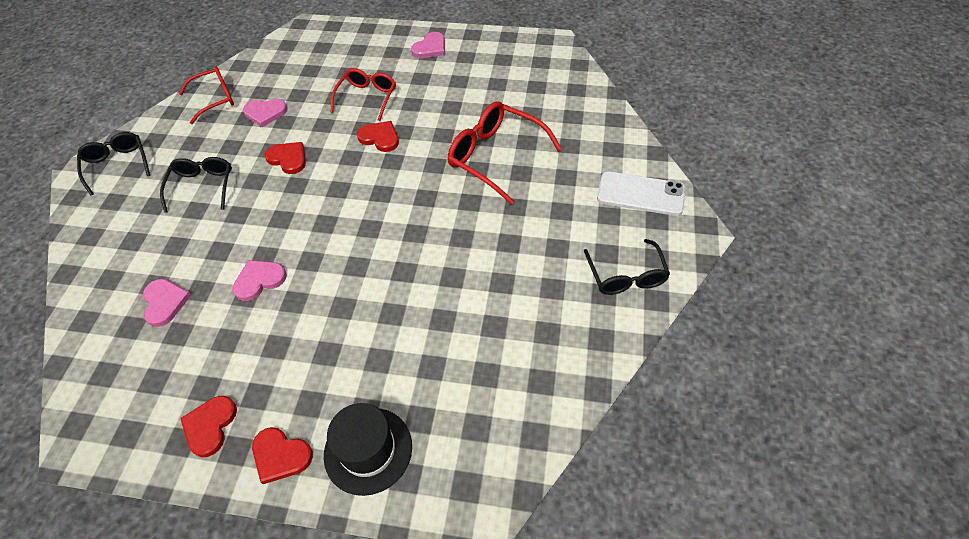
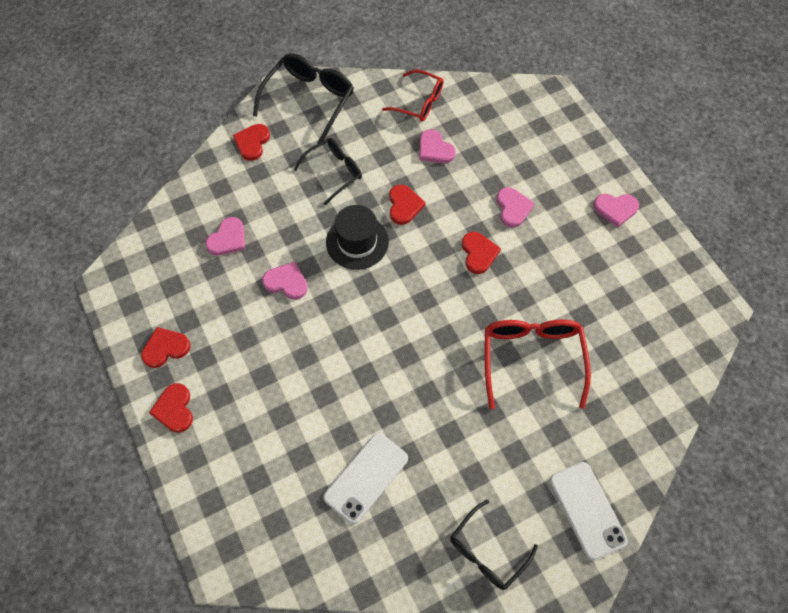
camera: 50 degrees right, 10 degrees up
black glasses [77,132,150,196] -> black glasses [253,53,354,144], size x1.52
black hat [324,403,412,496] -> black hat moved to [326,205,389,270]
red glasses [331,68,396,121] -> pink heart [497,187,535,228]
none -> red heart [233,124,270,161]
none -> white phone [323,433,408,524]

